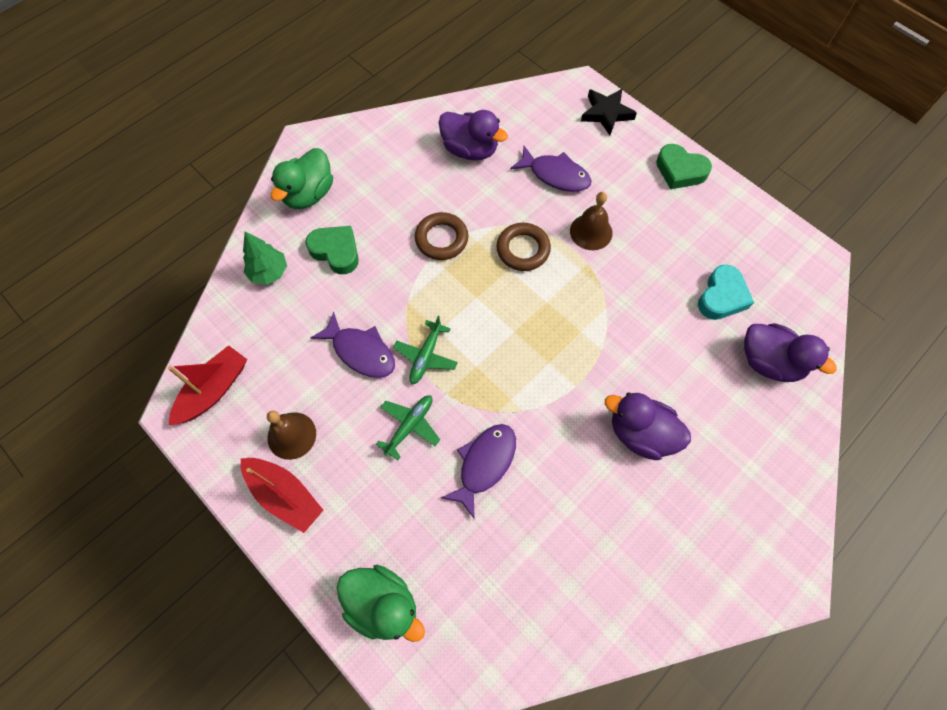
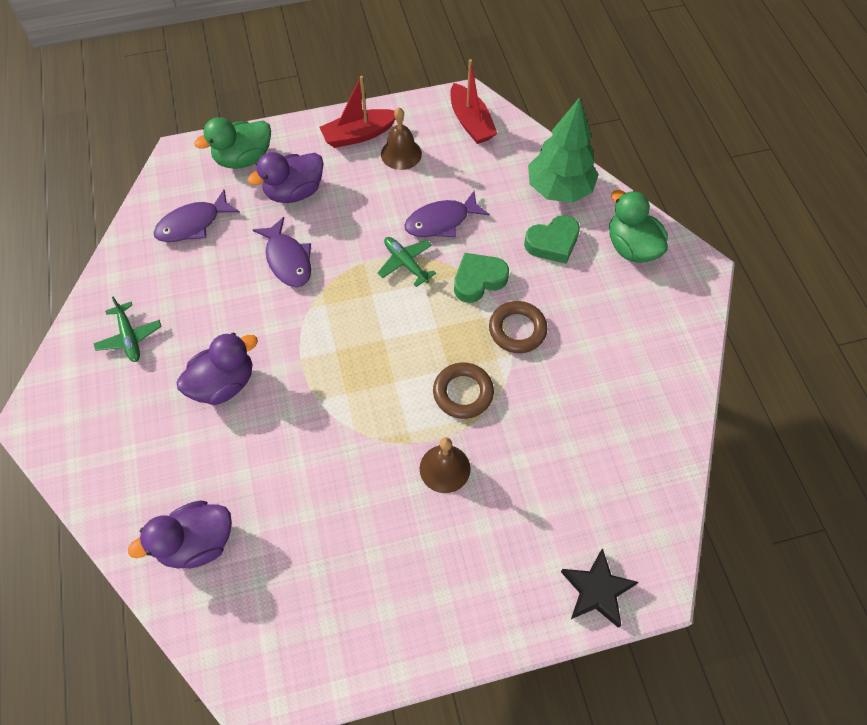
camera: 120 degrees right, 5 degrees down
green tree [243,231,287,285] -> green tree [528,97,599,203], size x1.70
green plane [376,395,440,460] -> green plane moved to [93,296,162,362]
purple duck [439,110,508,161] -> purple duck moved to [247,152,324,203]
purple fish [510,146,592,192] -> purple fish moved to [154,190,240,242]
green heart [656,144,712,189] -> green heart moved to [454,253,509,303]
turquoise heart [698,265,754,320] -> none

